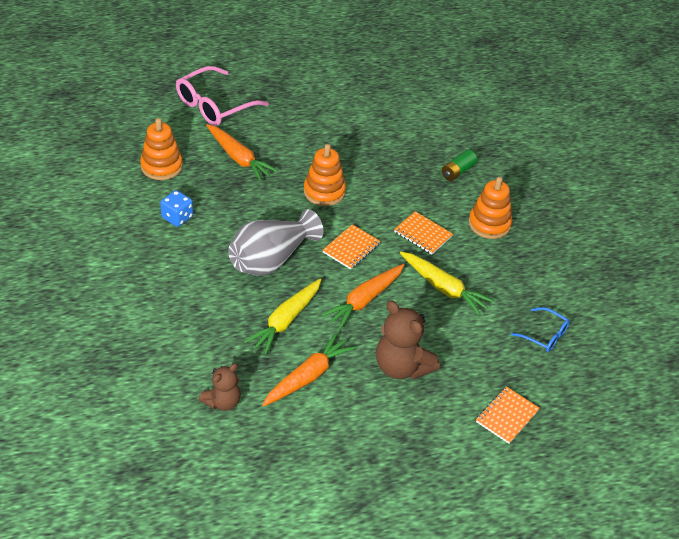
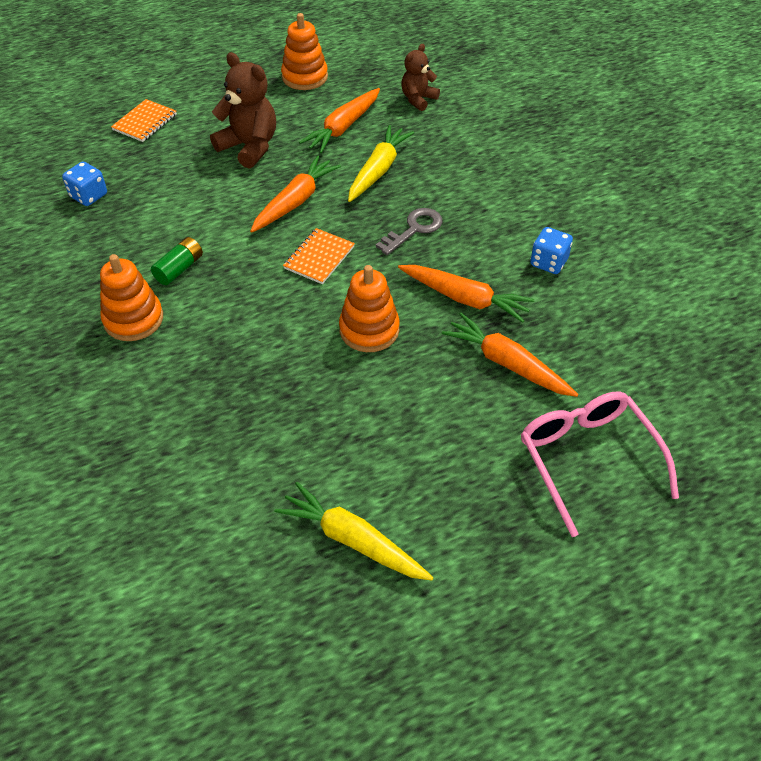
camera: 175 degrees right, 5 degrees up
orange stacking toy [140,118,183,180] -> orange stacking toy moved to [281,13,328,90]
pink glasses [176,66,269,126] -> pink glasses turned 60 degrees counterclockwise [521,392,679,537]
grey vase [228,209,323,276] -> grey key [376,208,442,255]
orange notebook [394,211,453,254] -> none
yellow carrot [400,252,494,315] -> yellow carrot moved to [274,482,434,581]
green battery [442,150,477,181] -> green battery moved to [151,237,203,285]
blue glasses [511,307,570,352] -> blue dice [62,161,107,206]
none -> orange carrot [398,265,535,323]

